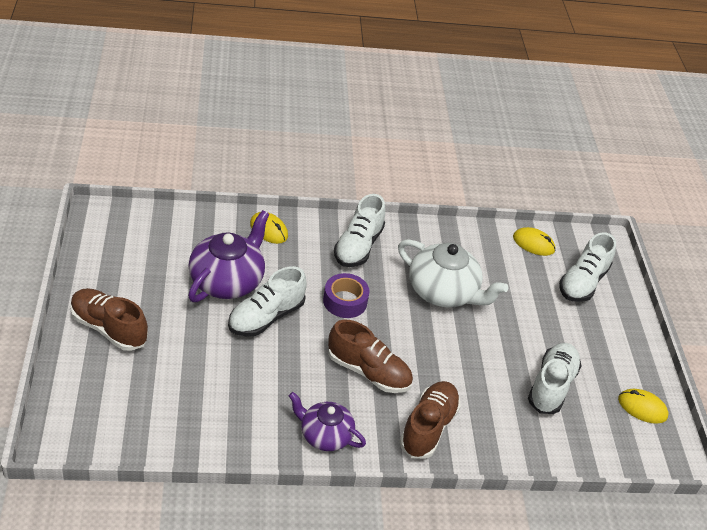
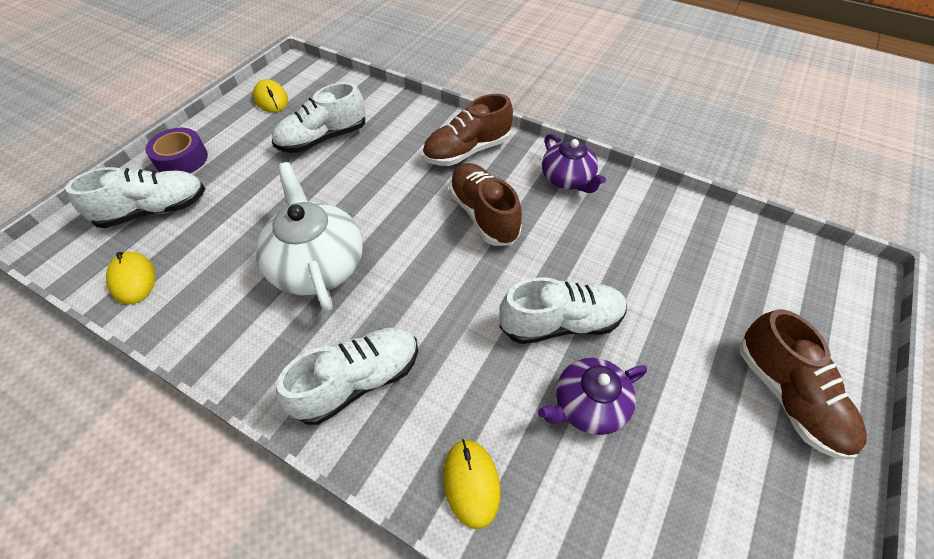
camera: 140 degrees left, 10 degrees up
purple teapot [188,210,269,302] -> purple teapot [538,358,647,435], size x0.63
purple tape [323,273,369,318] -> purple tape moved to [145,128,208,173]

